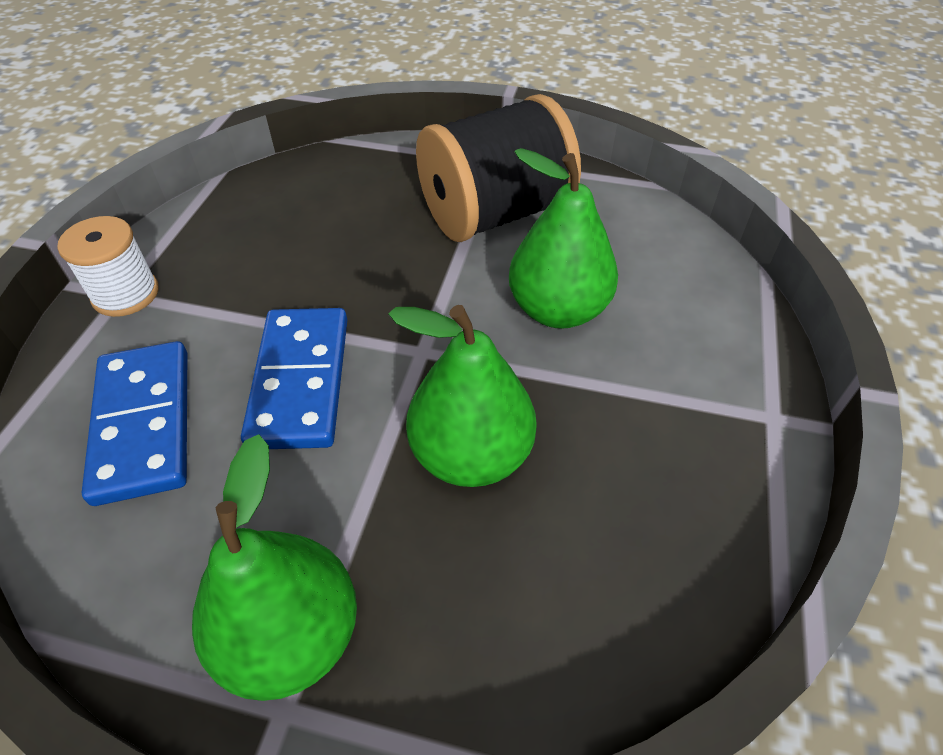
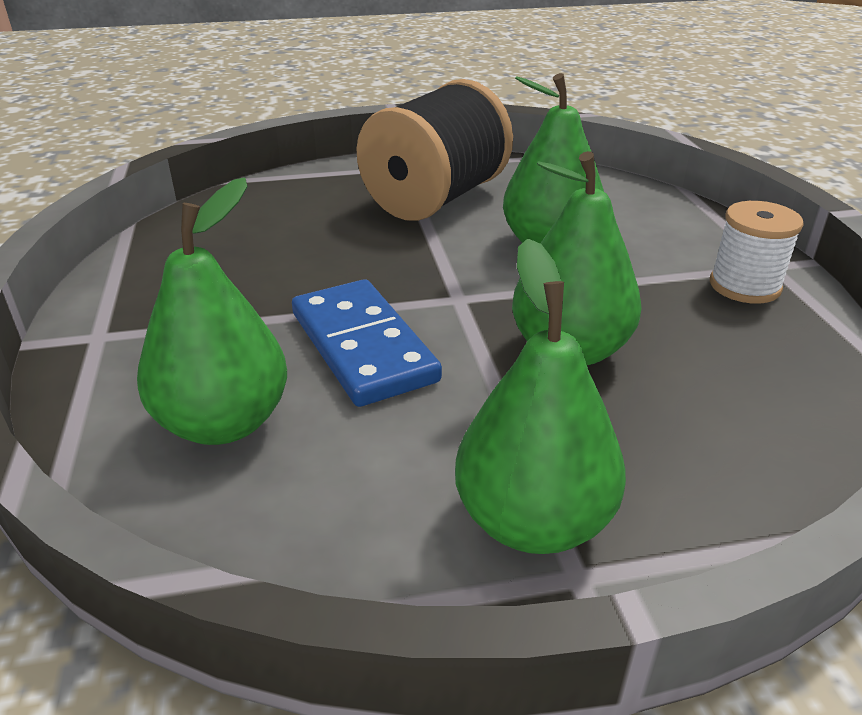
camera: 25 degrees left, 15 degrees down
white spool [57,216,159,317] -> white spool moved to [710,201,804,304]
blue domino [82,341,187,506] -> green pear [137,177,287,445]

